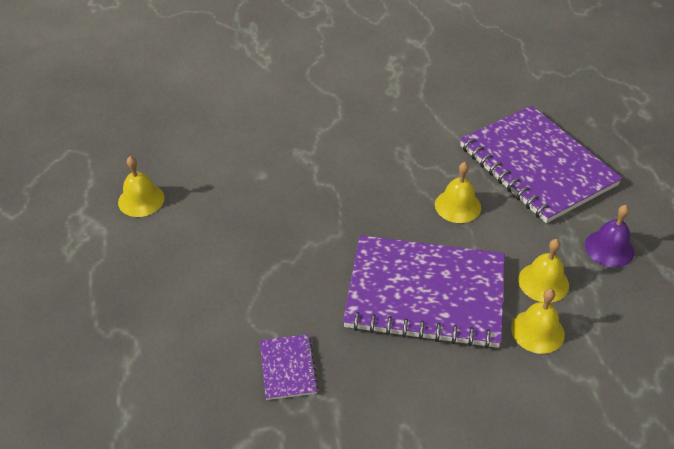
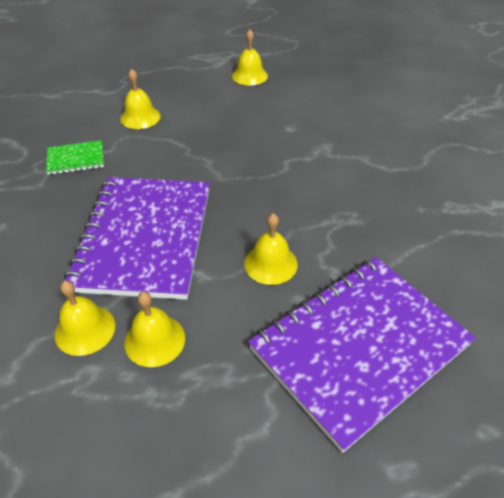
camera: 85 degrees right, 0 degrees up
purple notebook [260,334,318,400] -> green notebook [46,140,104,175]
purple bell [585,205,634,267] -> none
none -> yellow bell [120,69,161,129]

